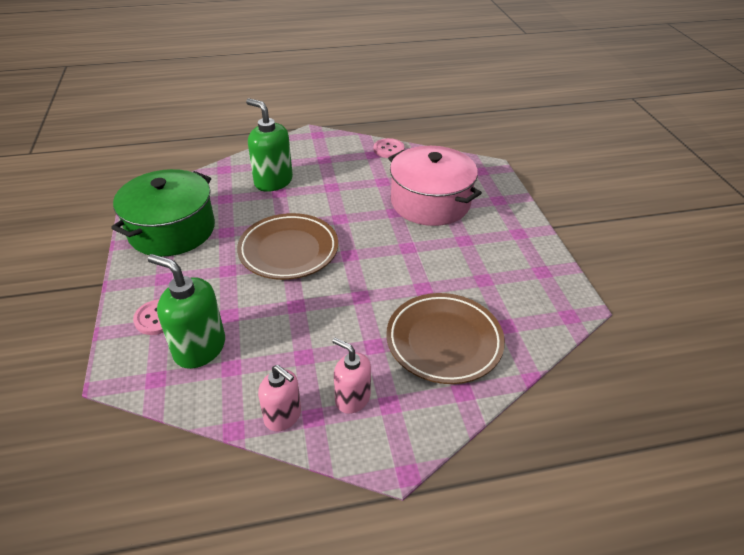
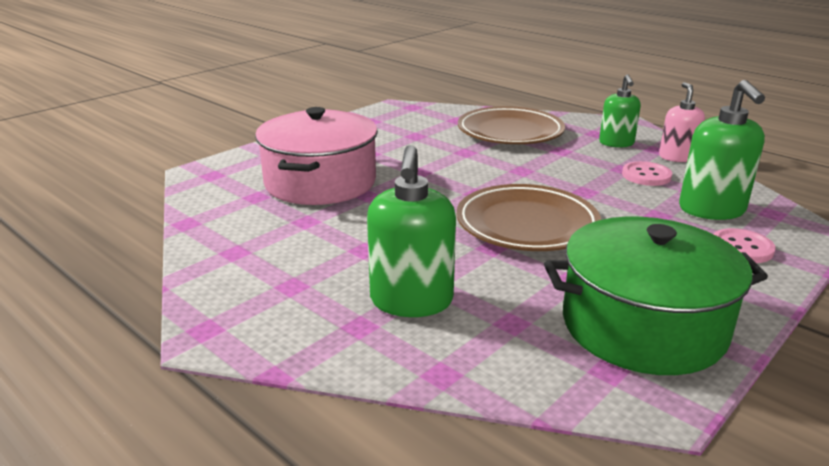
camera: 125 degrees left, 15 degrees down
pink soap dispenser [332,338,371,414] -> green soap dispenser [599,74,641,148]
pink button [374,138,405,158] -> pink button moved to [622,161,672,186]

